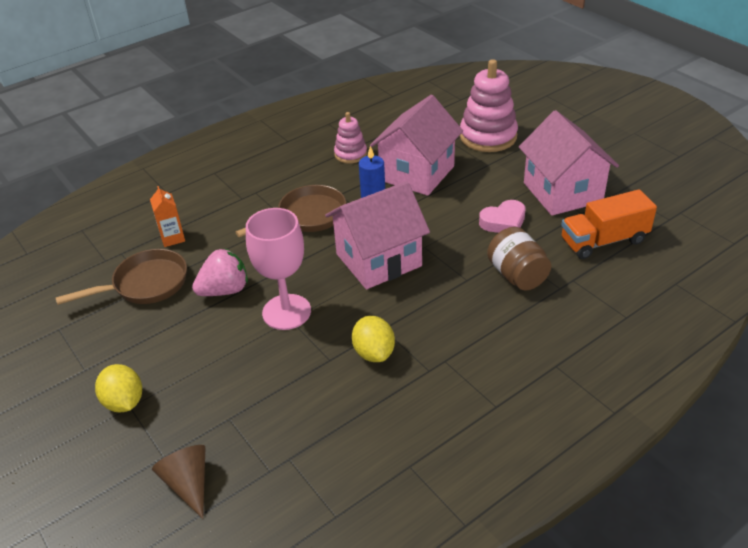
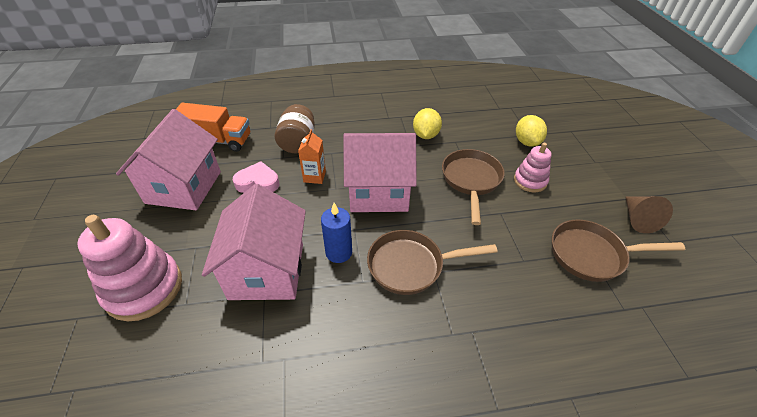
camera: 155 degrees left, 5 degrees up
yellow lemon [95,364,142,412] -> yellow lemon moved to [516,115,547,147]
orange carton [150,186,185,247] -> orange carton moved to [298,129,326,184]
brown cone [152,445,205,519] -> brown cone moved to [625,196,673,233]
pink strawberry [192,248,248,296] -> none
pink goblet [246,208,311,330] -> brown pan [442,149,505,225]
pink stacking toy [334,112,367,164] -> pink stacking toy moved to [514,143,552,192]
pink house [370,95,463,196] -> pink house turned 60 degrees counterclockwise [202,184,306,300]

